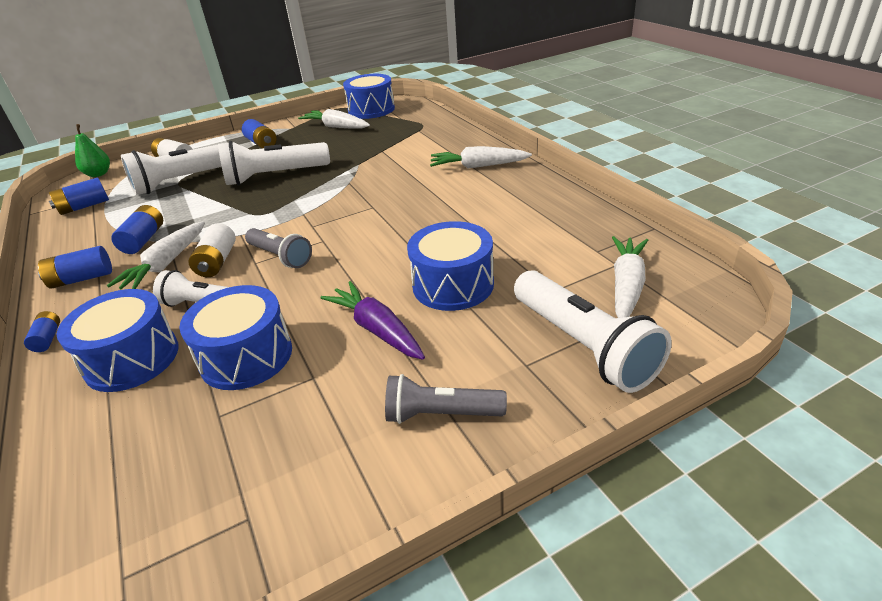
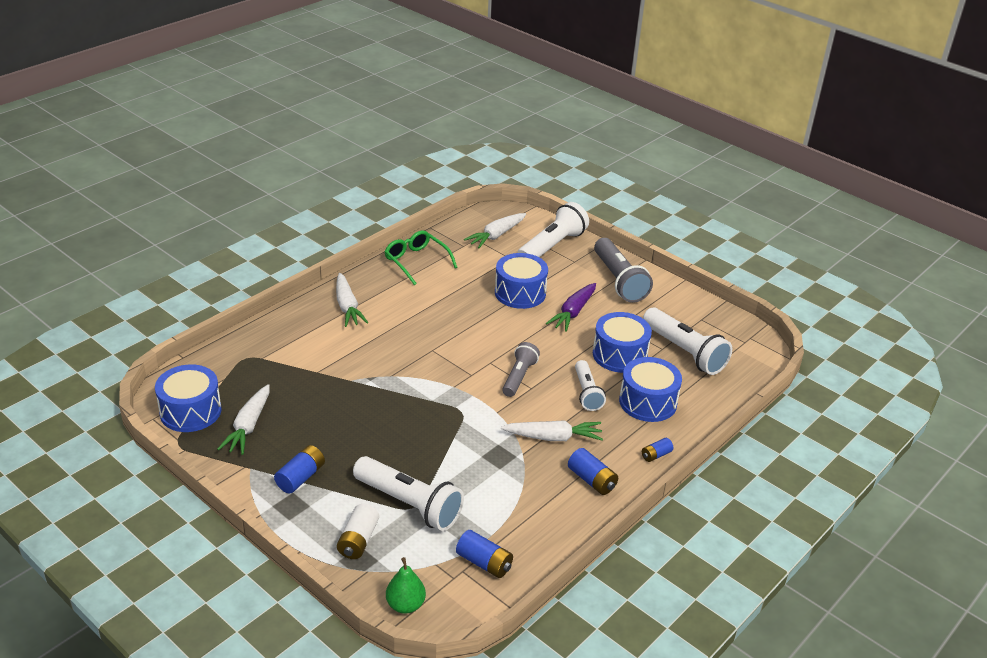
camera: 115 degrees left, 0 degrees up
blue battery [111,205,163,254] -> none
white battery [188,223,236,277] -> none
white flashlight [218,141,330,186] -> white flashlight moved to [643,308,732,375]
grey flashlight [385,374,507,424] -> grey flashlight [594,238,653,303], size x1.62
white carrot [612,236,648,318] -> white carrot turned 45 degrees counterclockwise [464,213,526,248]
none -> green glasses [385,230,458,285]

